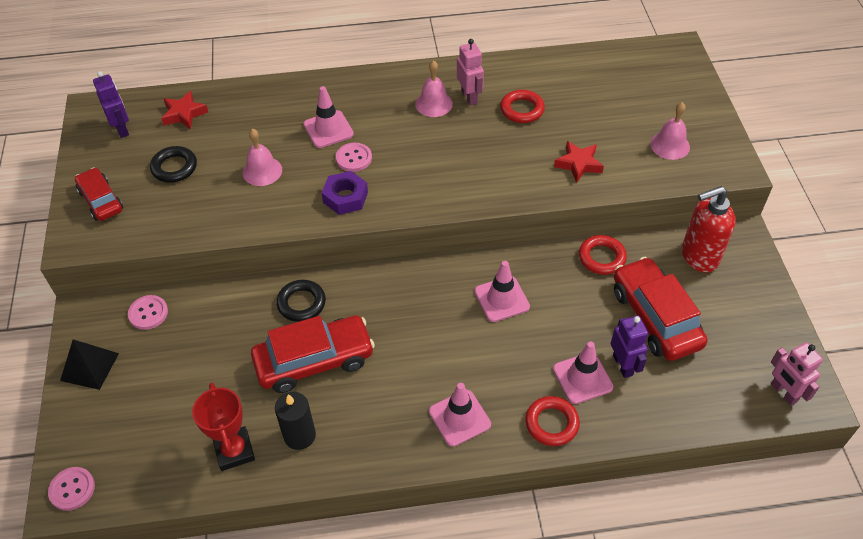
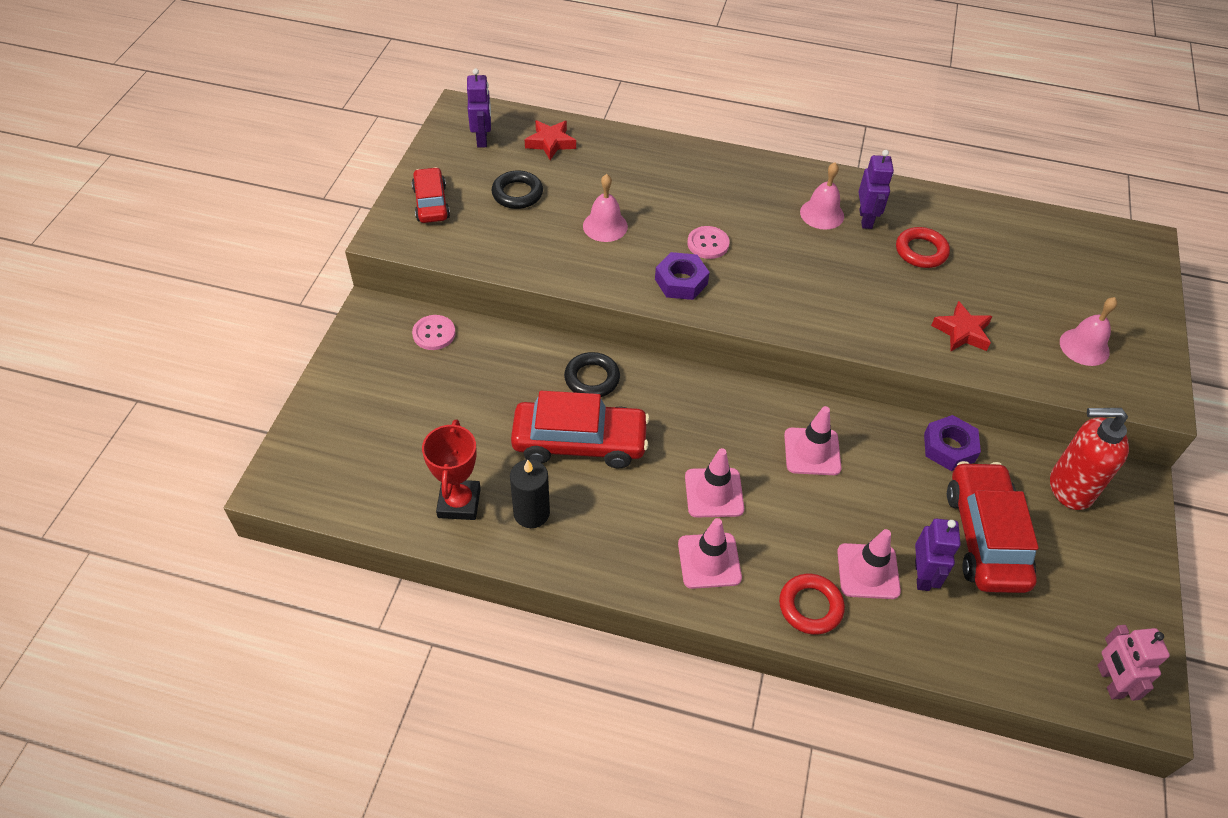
camera: 20 degrees right, 0 degrees up
pink button [48,467,95,511] -> none
black pyramid [60,339,119,390] -> none
pink traffic cone [303,86,354,148] -> pink traffic cone moved to [685,448,744,517]
pink robot [457,39,484,106] -> purple robot [858,150,894,229]
red ring [579,235,627,275] -> purple nut [924,415,981,471]

